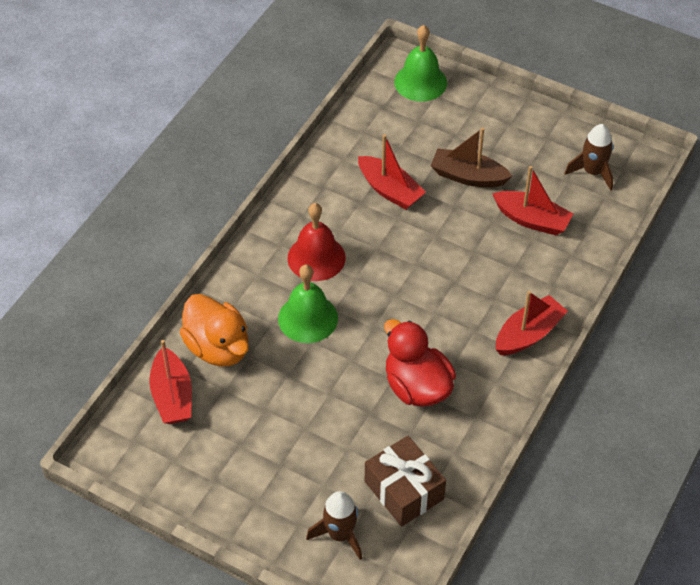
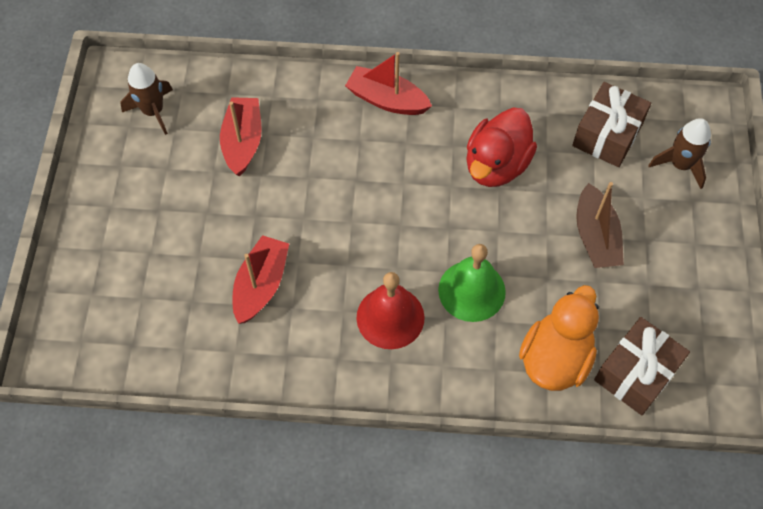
camera: 115 degrees left, 10 degrees up
red boat [149,340,192,424] -> brown gift [594,317,690,415]
green bell [394,25,447,102] -> none
brown boat [431,128,512,187] -> brown boat moved to [576,182,624,268]

